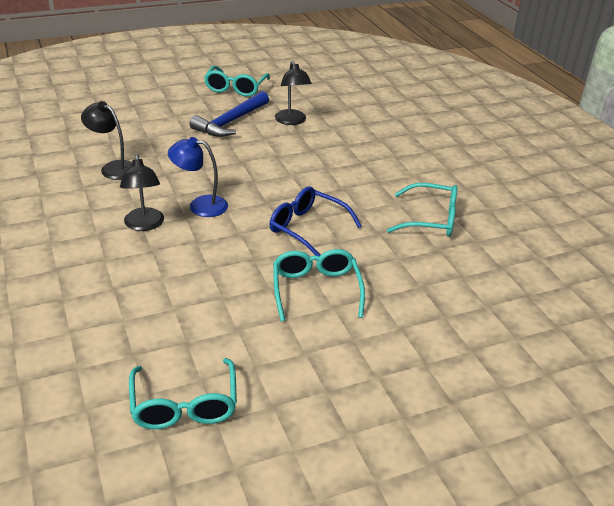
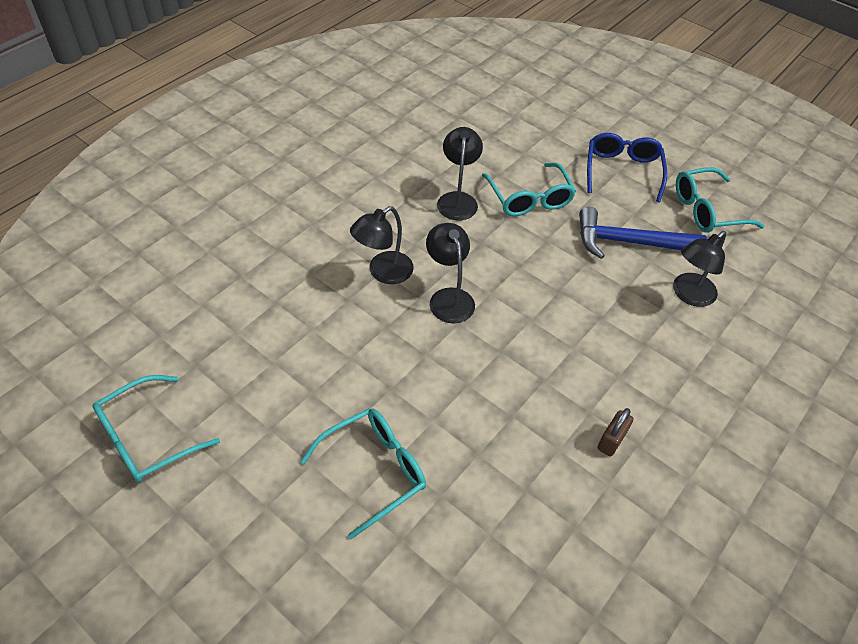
camera: 60 degrees right, 15 degrees up
blue lamp [168,137,228,217] -> black lamp [426,223,475,323]
blue glasses [269,187,362,256] -> blue glasses moved to [587,133,667,202]
turquoise glasses [387,183,457,237] -> turquoise glasses moved to [482,163,576,216]
none -> brown padlock [597,408,633,457]

